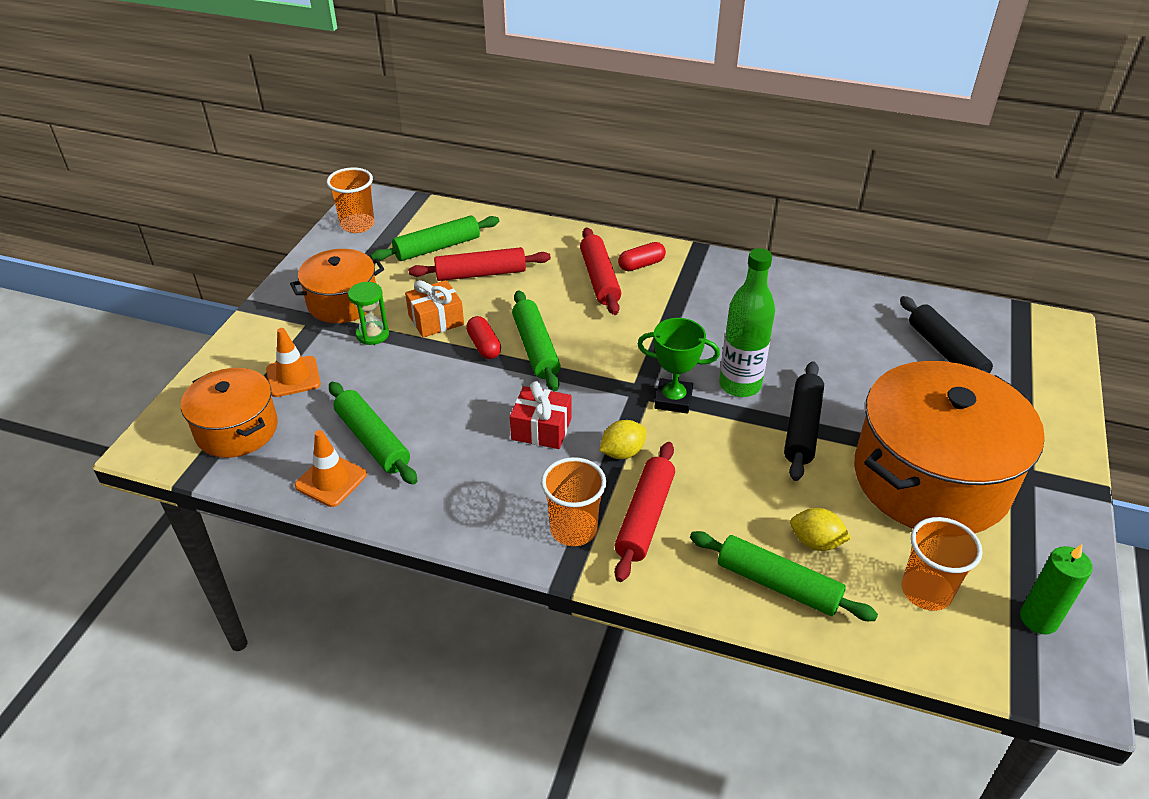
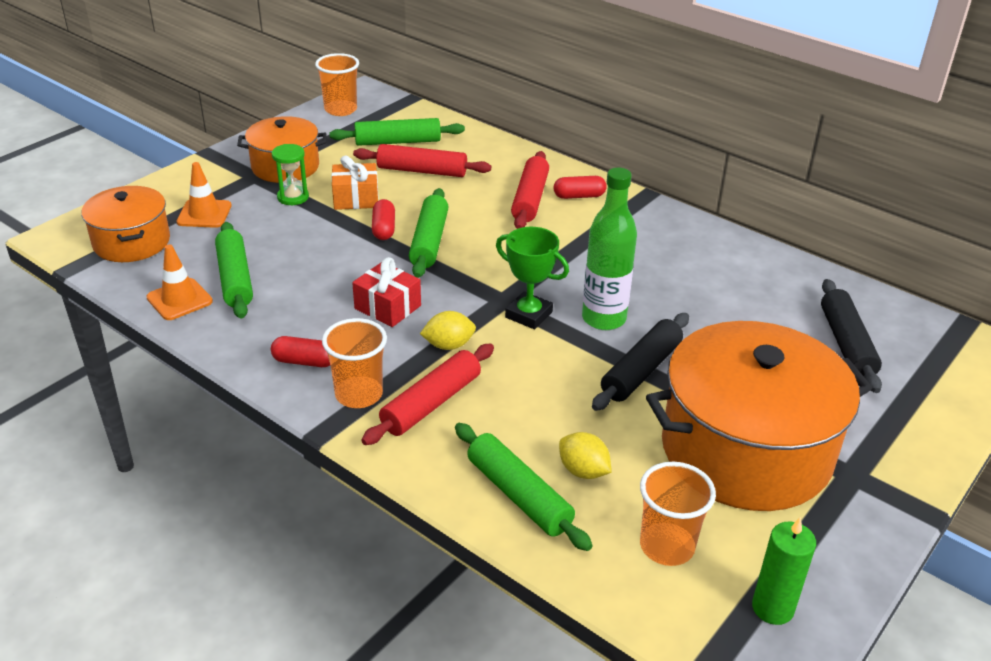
camera: 20 degrees right, 5 degrees down
none -> red capsule [271,336,330,367]

